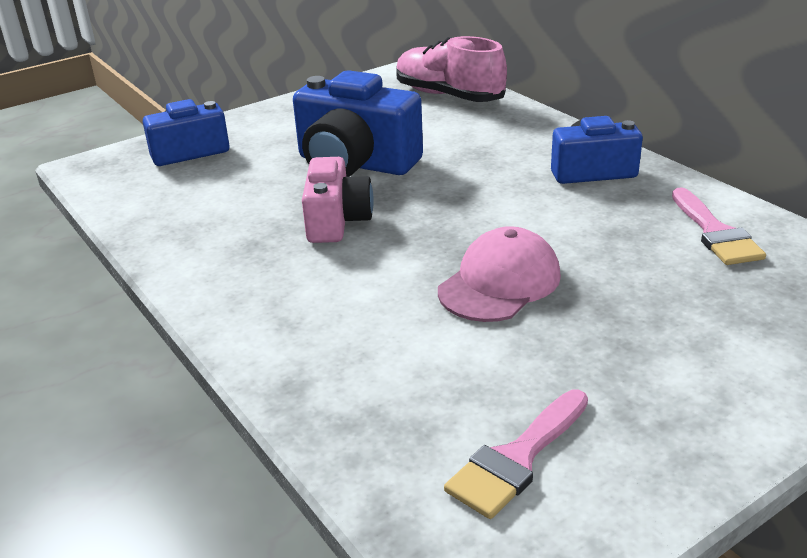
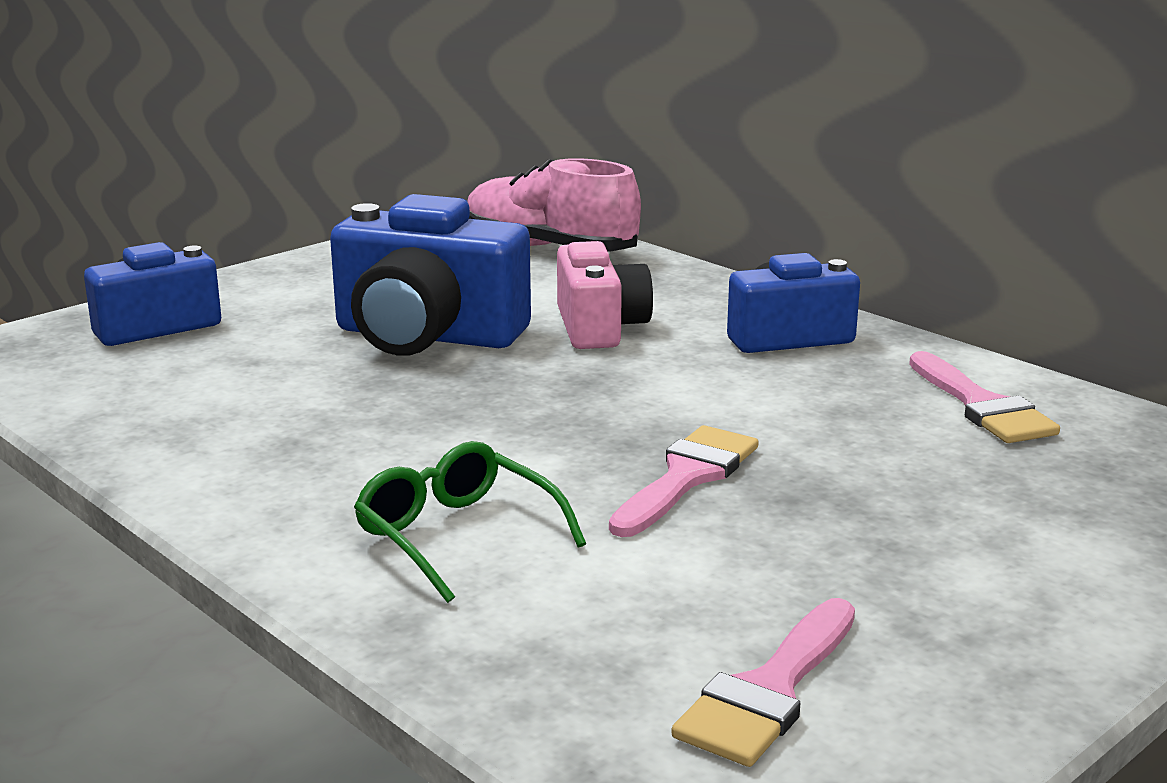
camera: 10 degrees left, 10 degrees down
pink camera [302,157,374,243] -> pink camera moved to [557,241,653,349]
pink cap [438,226,561,322] -> pink brush [609,425,759,537]
none -> green glasses [354,441,586,603]

